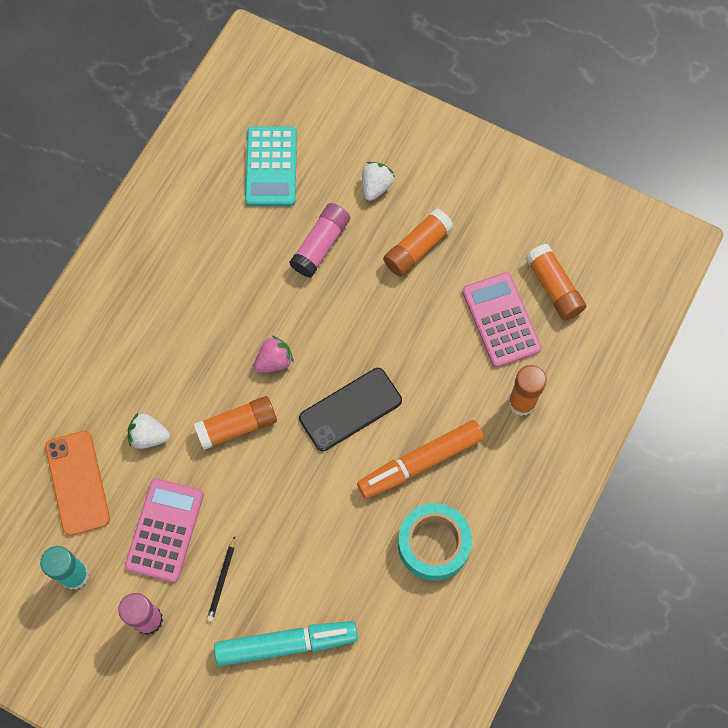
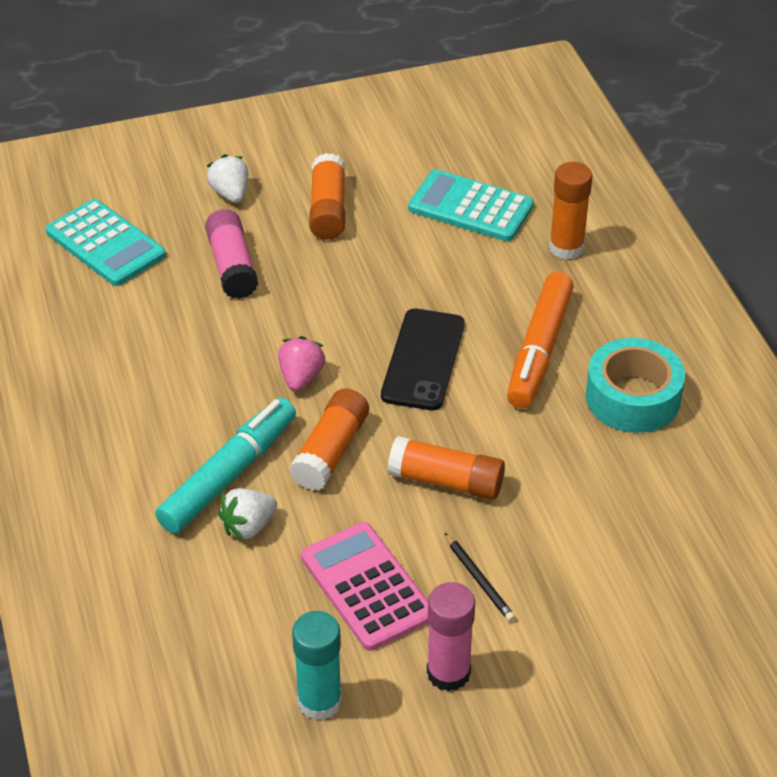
camera: 45 degrees left, 25 degrees down
orange phone [45,431,110,536] -> none
turquoise marker [214,621,358,666] -> turquoise marker moved to [155,398,296,534]
pink calculator [462,272,542,368] -> turquoise calculator [408,169,534,241]
orange glue stick [525,244,586,320] -> orange glue stick moved to [388,436,505,500]

